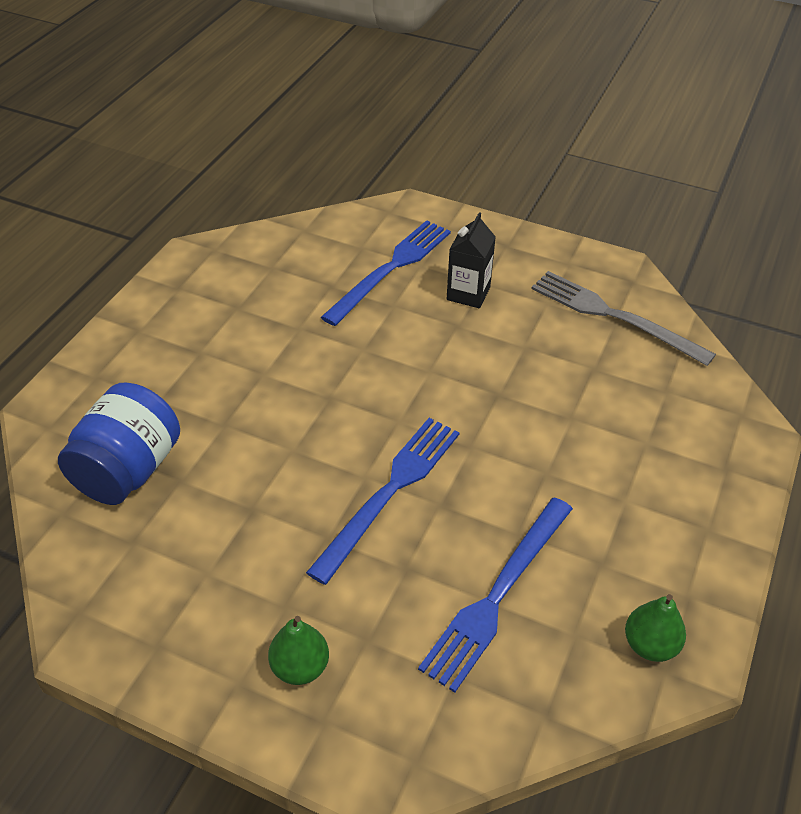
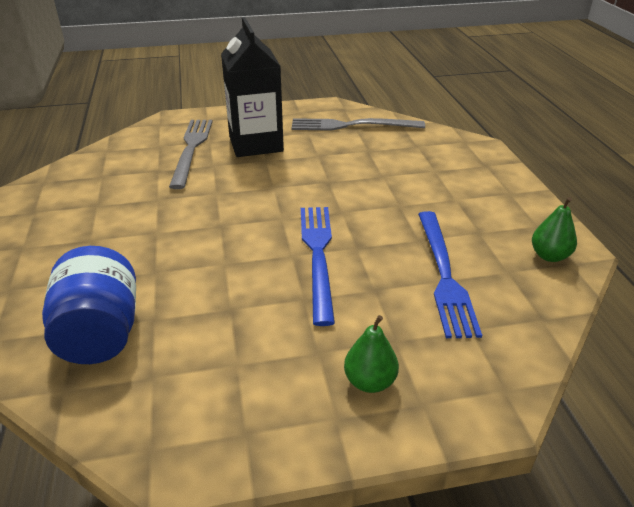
camera: 35 degrees left, 10 degrees down
blue fork [321,220,451,326] -> grey fork [169,120,213,189]
black carton [447,212,496,308] -> black carton [221,17,284,157], size x1.81

